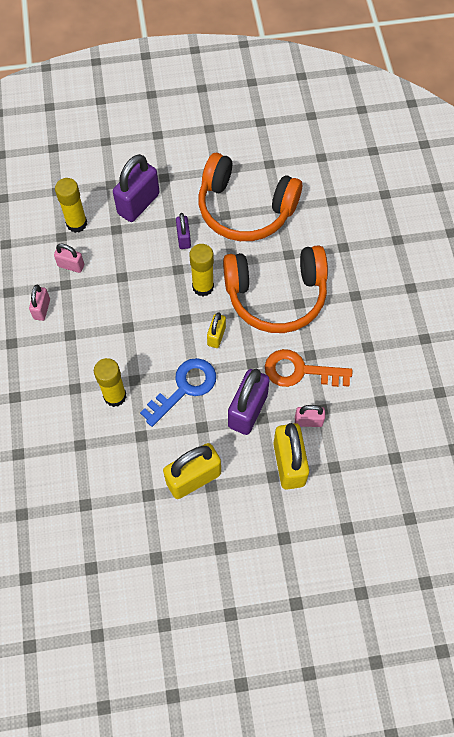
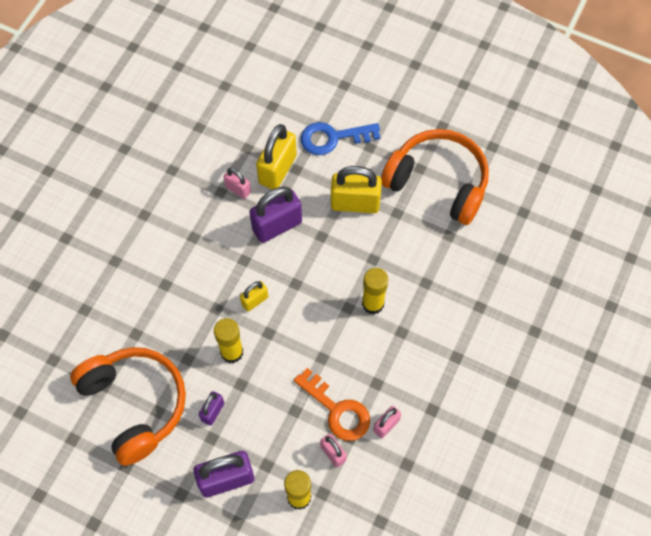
camera: 145 degrees left, 0 degrees up
blue key [140,358,216,427] -> blue key moved to [301,122,380,155]
orange headphones [223,245,328,333] -> orange headphones moved to [381,129,489,225]
orange key [265,349,352,387] -> orange key moved to [294,368,370,441]

